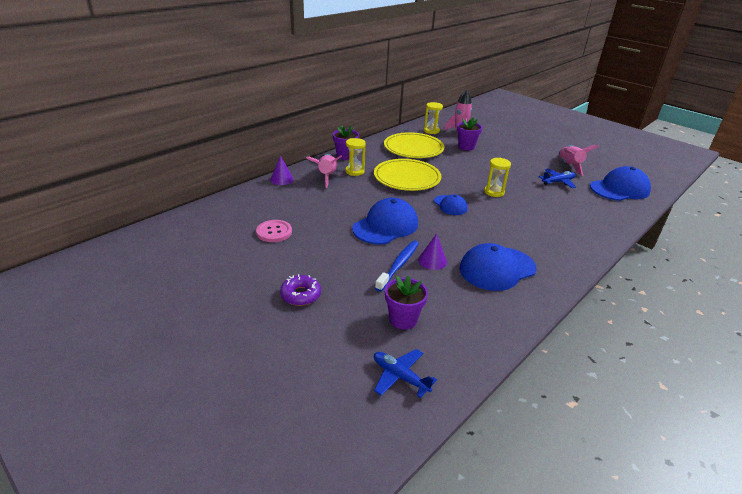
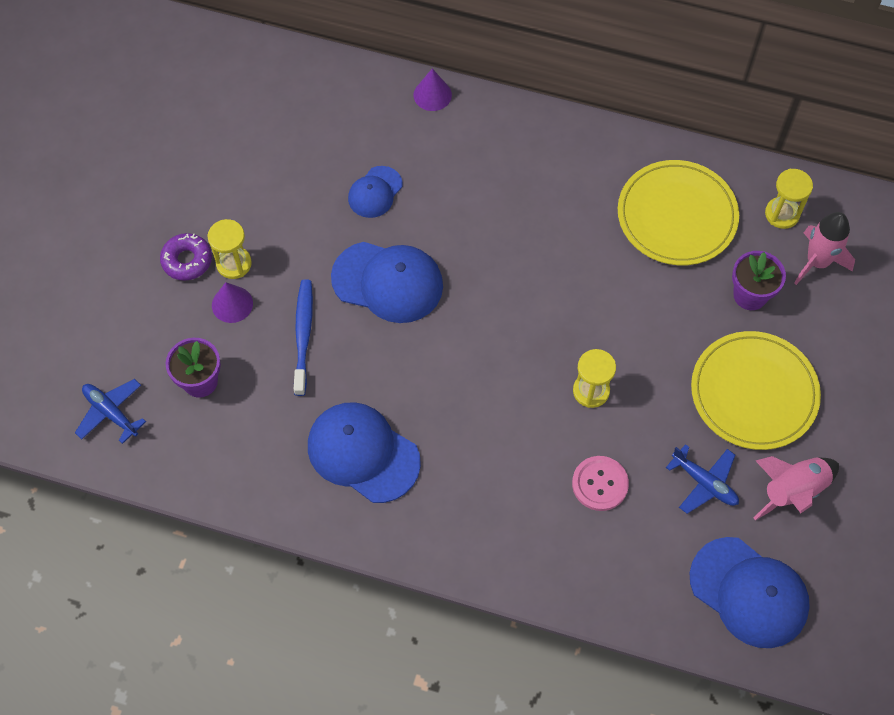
camera: 65 degrees right, 30 degrees up
pink button [256,220,292,242] -> pink button moved to [572,456,629,511]
pink rocket [306,154,342,188] -> none
purple flower pot [333,126,359,160] -> none
yellow hourglass [345,138,366,176] -> yellow hourglass moved to [207,219,252,279]
yellow plate [374,159,442,191] -> yellow plate moved to [691,331,821,450]
blue plane [374,349,437,398] -> blue plane turned 60 degrees counterclockwise [75,379,146,444]
blue toothbrush [375,241,419,292] -> blue toothbrush turned 90 degrees counterclockwise [294,279,313,396]
purple cone [418,233,447,270] -> purple cone moved to [212,282,253,323]
blue cap [434,194,467,215] -> blue cap moved to [348,166,403,218]

